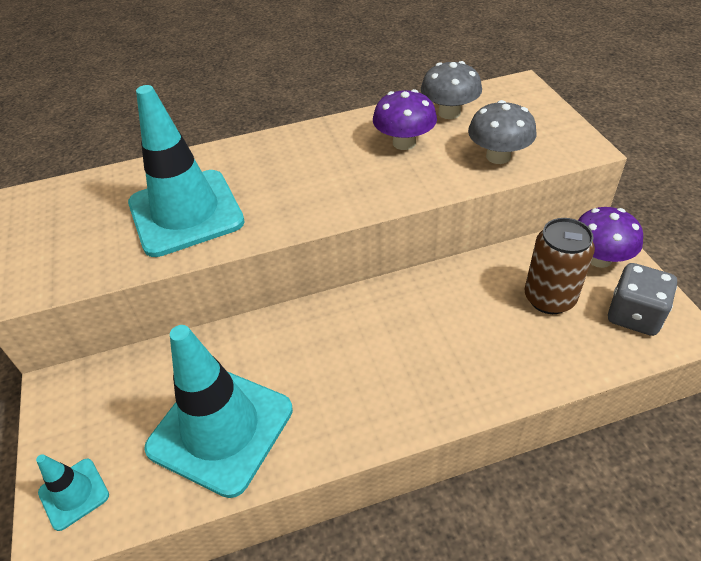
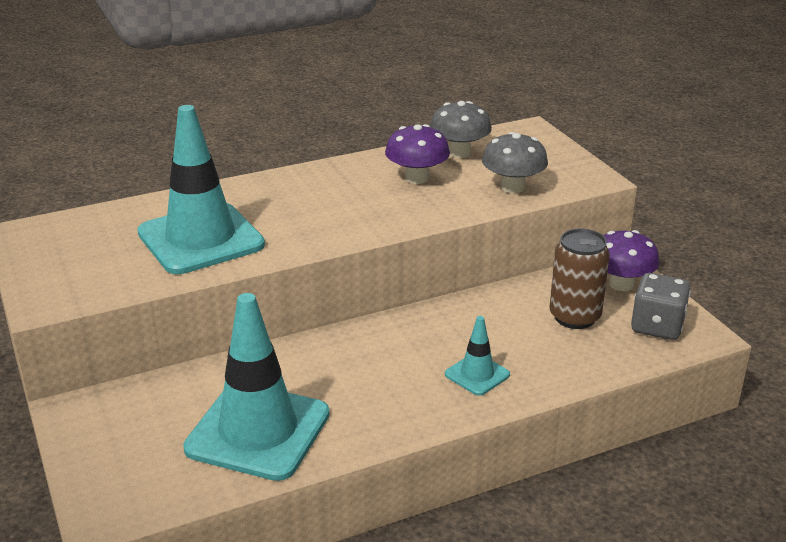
camera: 10 degrees left, 15 degrees down
turquoise traffic cone [36,454,109,531] -> turquoise traffic cone moved to [445,316,510,396]

